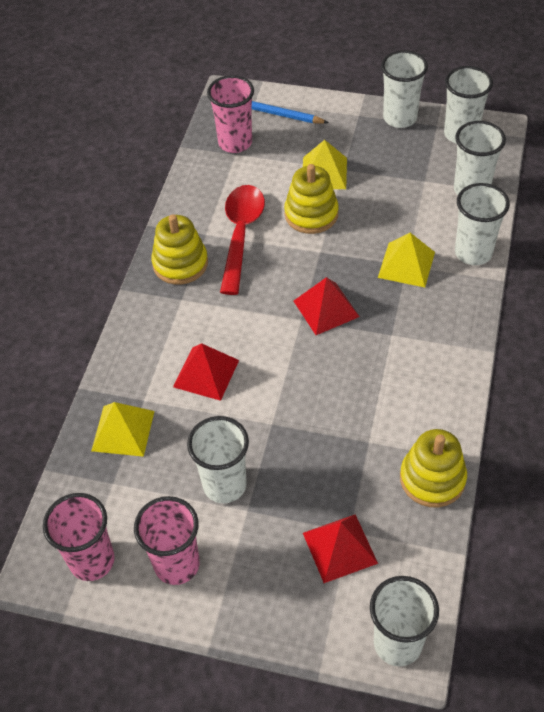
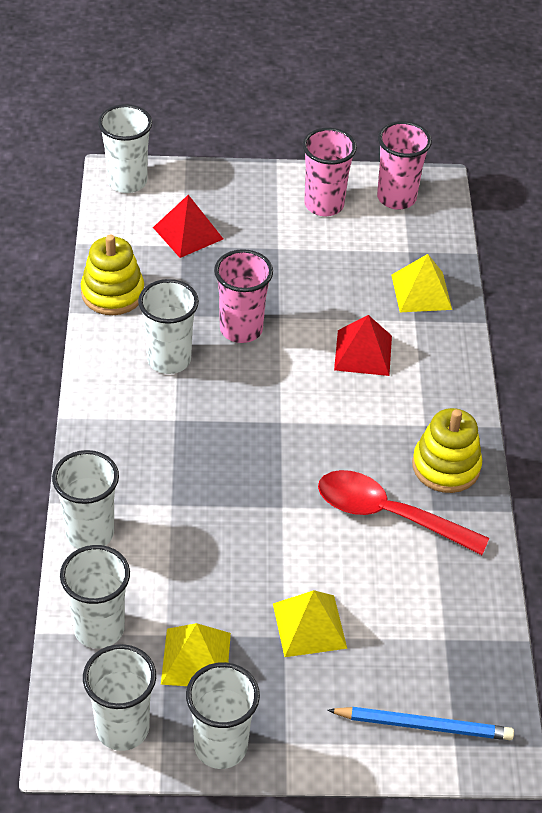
camera: 160 degrees right, 5 degrees down
white cup [187,416,249,503] -> white cup moved to [138,279,199,374]
pink cup [207,75,254,153] -> pink cup moved to [214,249,273,343]
red spoon [220,185,265,295] -> red spoon turned 120 degrees clockwise [318,470,489,555]
yellow stacking toy [284,164,339,234] -> none
red pyramid [294,277,360,335] -> none
yellow pyramid [378,233,435,287] -> yellow pyramid moved to [161,623,231,686]

